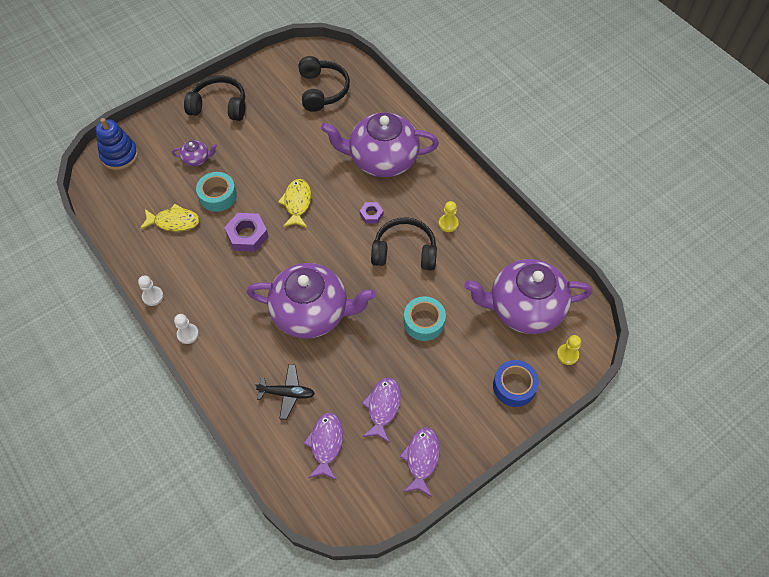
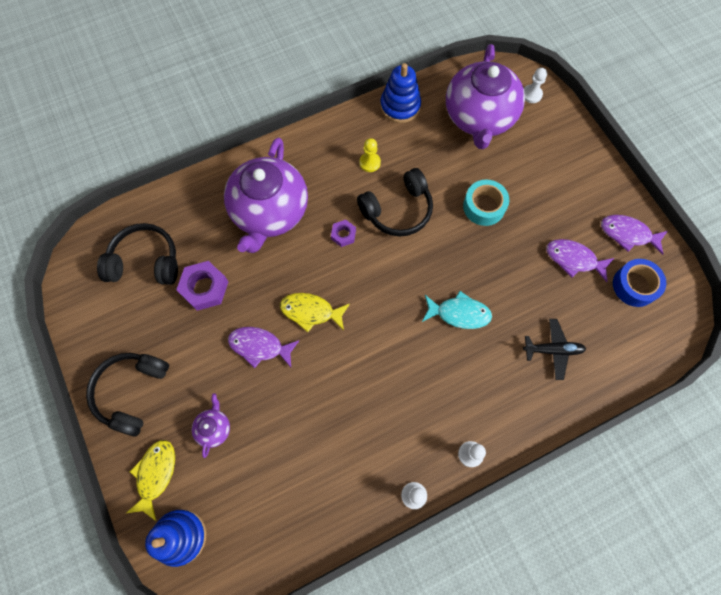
camera: 80 degrees left, 10 degrees up
yellow fish [140,204,200,232] -> yellow fish moved to [126,440,175,521]
turquoise tape [196,172,237,212] -> none
purple nut [224,213,269,252] -> purple nut moved to [176,261,228,311]
purple teapot [247,263,376,338] -> turquoise fish [422,291,492,329]
black plane [255,364,315,420] -> black plane turned 75 degrees clockwise [523,319,586,380]
purple fish [303,413,343,480] -> purple fish moved to [228,327,300,368]
black headphones [371,218,437,271] -> black headphones turned 135 degrees counterclockwise [357,168,433,237]
blue tape [493,360,539,407] -> blue tape moved to [613,259,666,307]
yellow pawn [557,335,581,365] -> white pawn [524,68,547,103]
none -> blue stacking toy [380,63,421,123]

